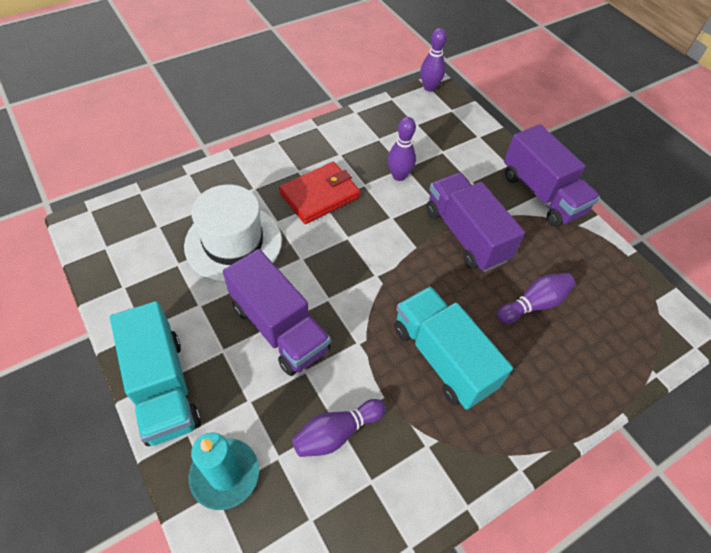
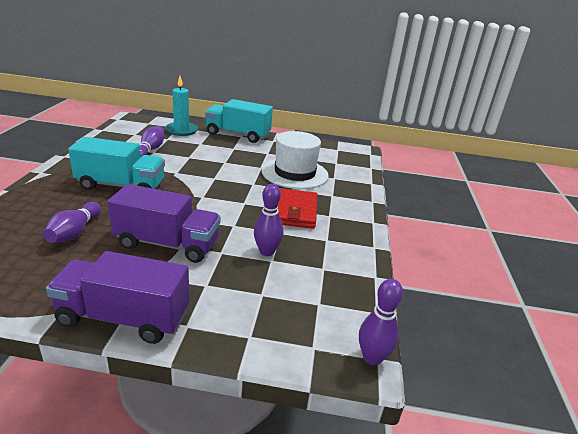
camera: 130 degrees right, 25 degrees down
purple truck [223,249,331,376] -> none

